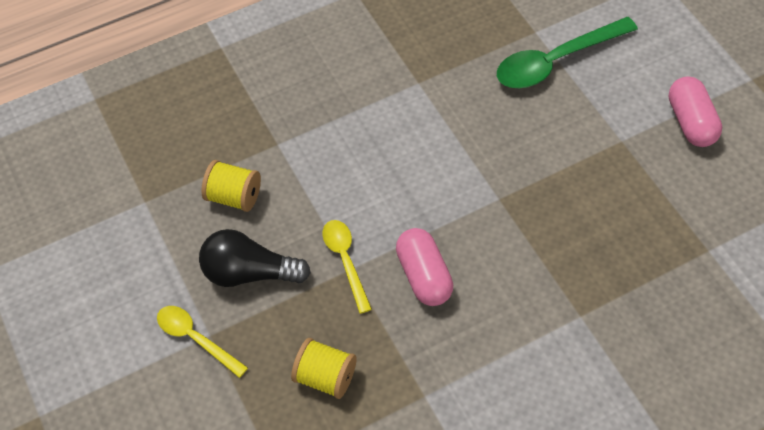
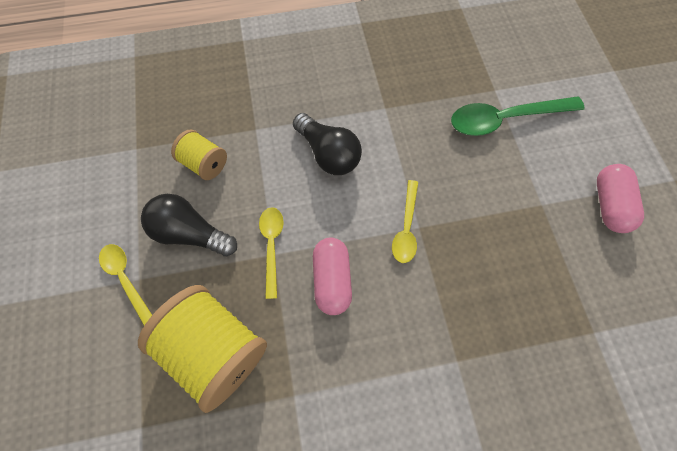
camera: 15 degrees right, 10 degrees up
yellow spool [291,338,357,399] -> yellow spool [138,285,267,413], size x1.86
none -> black light bulb [293,113,362,175]
none -> yellow spoon [392,180,418,263]

